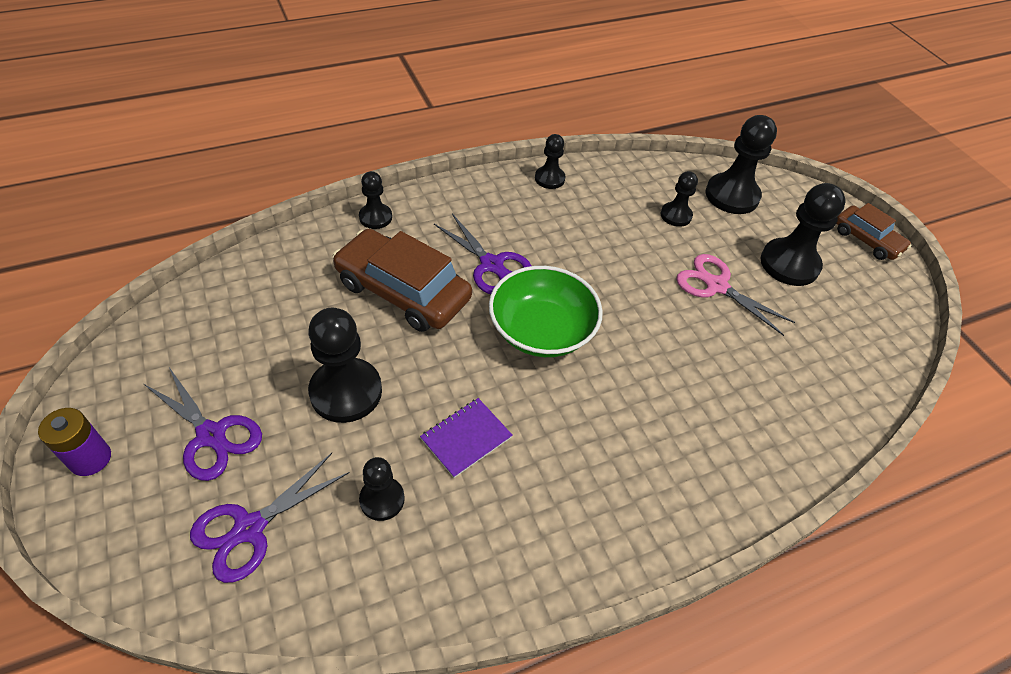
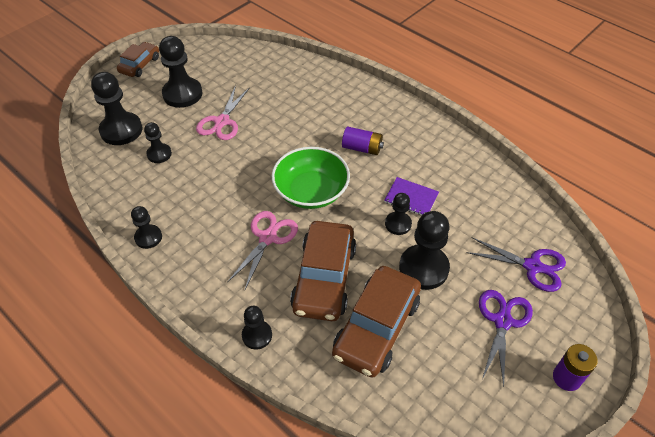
camera: 110 degrees left, 0 degrees up
black pawn [359,457,405,521] -> black pawn moved to [385,193,412,235]
purple scissors [434,214,531,294] -> pink scissors [227,211,298,289]
none -> brown car [332,266,421,378]
none -> purple battery [342,126,384,155]

